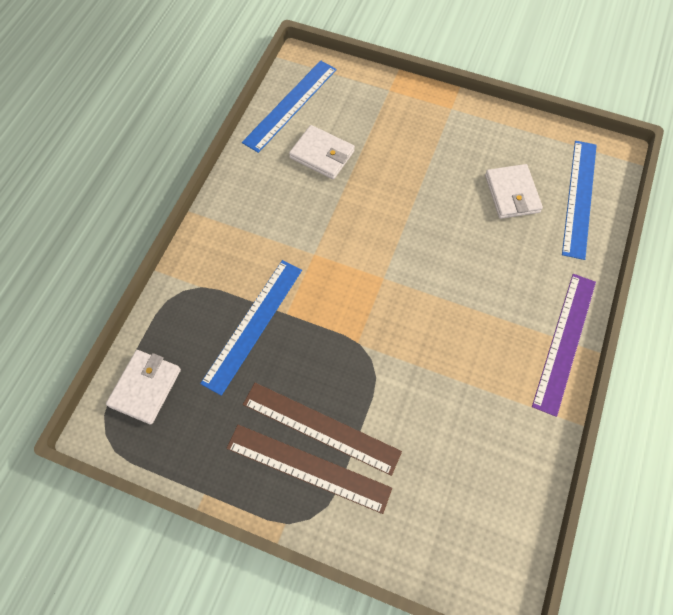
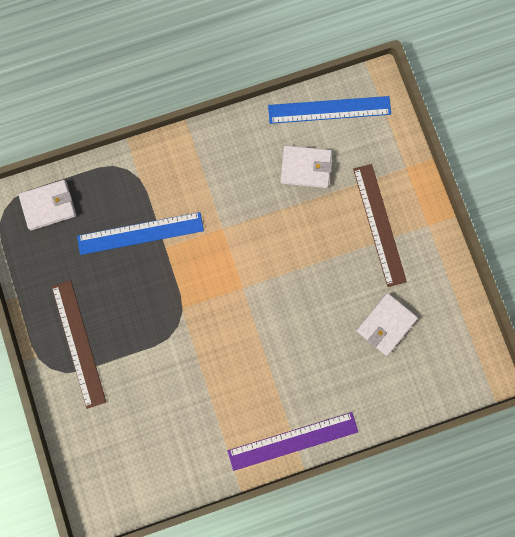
camera: 50 degrees right, 15 degrees up
brown ruler [243,383,402,476] -> brown ruler moved to [353,164,407,287]
white wallet [289,125,355,179] -> white wallet turned 75 degrees counterclockwise [280,145,332,188]
blue ruler [562,141,597,260] -> none

